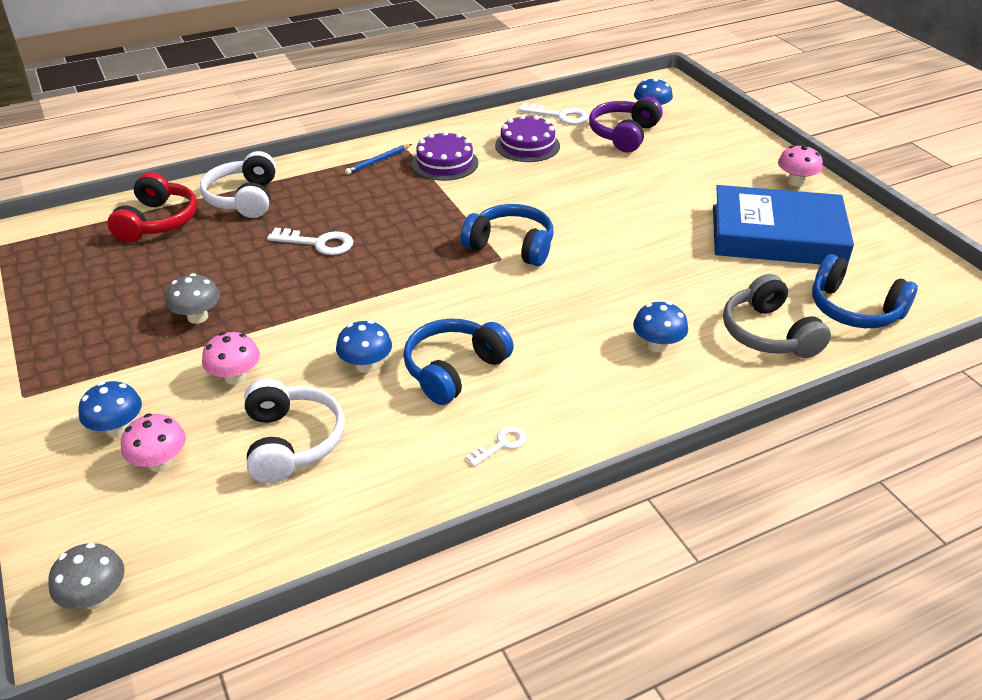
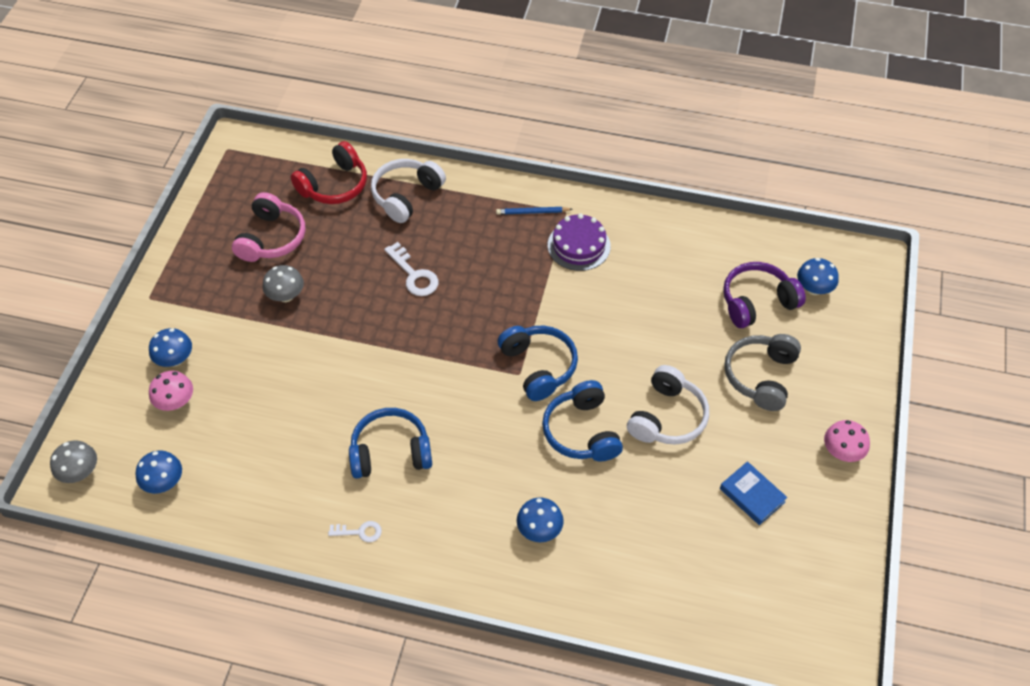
camera: 40 degrees right, 15 degrees up
pink mushroom [202,332,260,385] -> none
white headphones [244,378,345,483] -> white headphones moved to [627,365,709,445]
blue mushroom [336,320,392,373] -> blue mushroom moved to [135,450,182,494]
purple cake [495,115,560,162] -> none
white key [518,103,589,125] -> none
blue book [713,185,854,264] -> blue book [720,461,787,525], size x0.44
grey headphones [723,274,831,358] -> grey headphones moved to [724,334,801,411]
blue headphones [812,254,918,328] -> blue headphones moved to [542,380,623,461]
none -> pink headphones [232,192,306,262]

